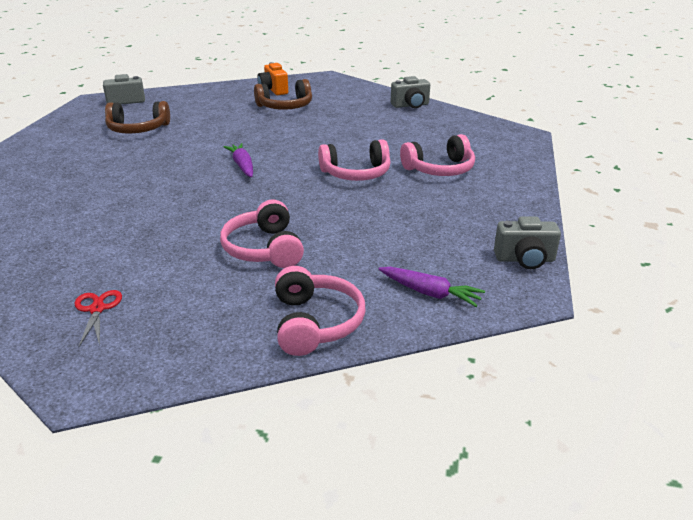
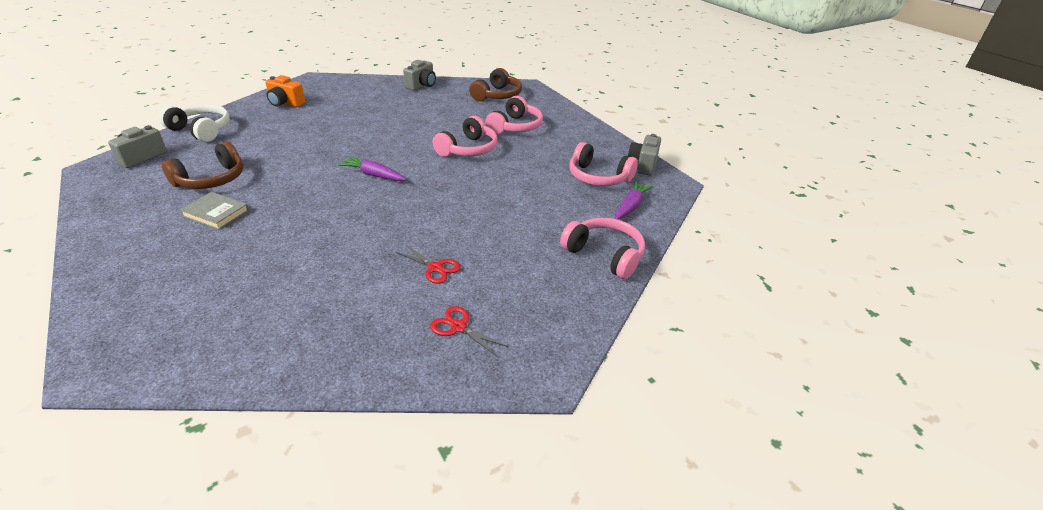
camera: 45 degrees left, 5 degrees up
pink headphones [220,200,304,268] -> pink headphones moved to [569,142,638,186]
brown headphones [254,79,312,110] -> brown headphones moved to [469,68,522,101]
purple carrot [379,267,485,307] -> purple carrot turned 45 degrees counterclockwise [615,181,654,220]
grey camera [494,216,561,269] -> grey camera turned 150 degrees clockwise [628,134,661,176]
none -> white headphones [159,104,230,142]
none -> grey book [180,192,249,230]
none -> red scissors [395,245,461,283]

